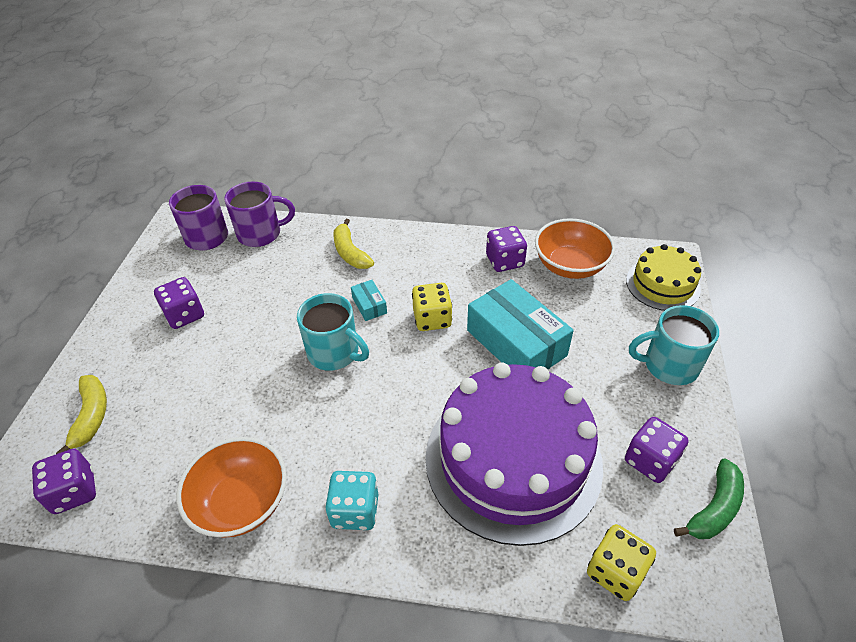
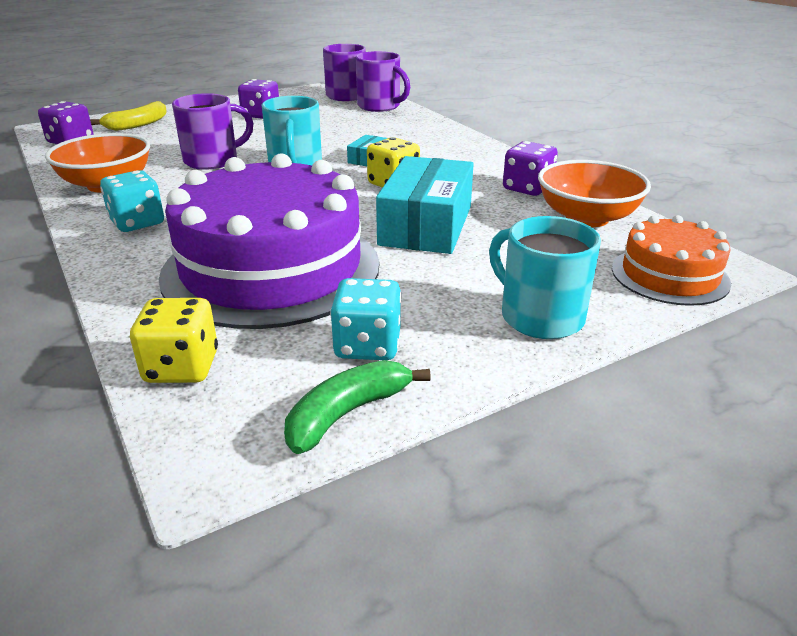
camera: 50 degrees right, 15 degrees down
yellow banana [333,219,374,269] -> none
purple dice [625,417,688,483] -> turquoise dice [330,278,402,360]
yellow cake [626,244,701,311] -> orange cake [612,215,731,306]
green banana [674,458,744,539] -> green banana turned 135 degrees clockwise [284,360,431,454]
none -> purple mug [172,93,253,169]

